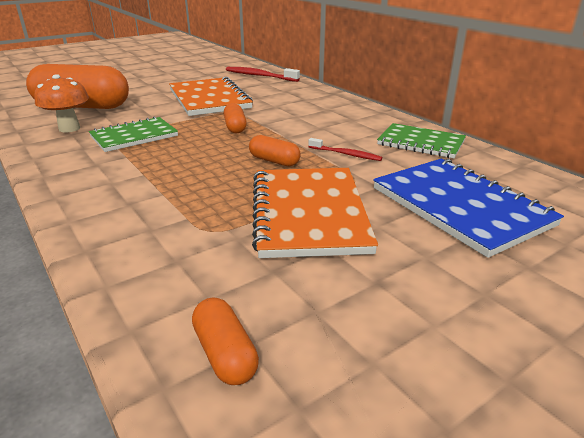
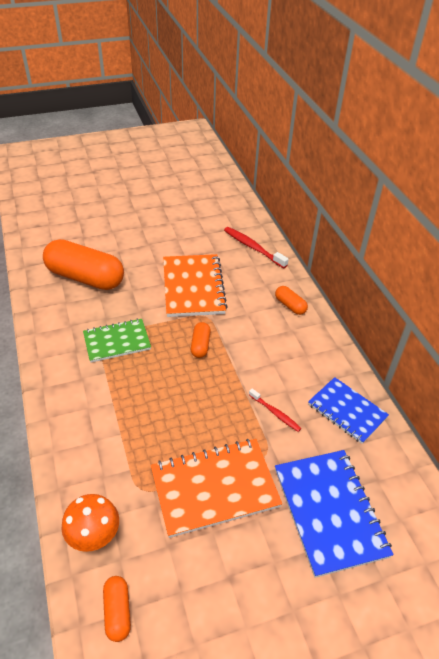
camera: 15 degrees right, 15 degrees up
orange mushroom [34,74,89,132] -> orange mushroom moved to [62,494,119,552]
orange capsule [249,135,301,167] -> orange capsule moved to [275,286,308,315]
orange notebook [252,168,378,258] -> orange notebook turned 60 degrees clockwise [151,439,282,538]
green notebook [377,123,466,158] -> blue notebook [308,377,389,444]

